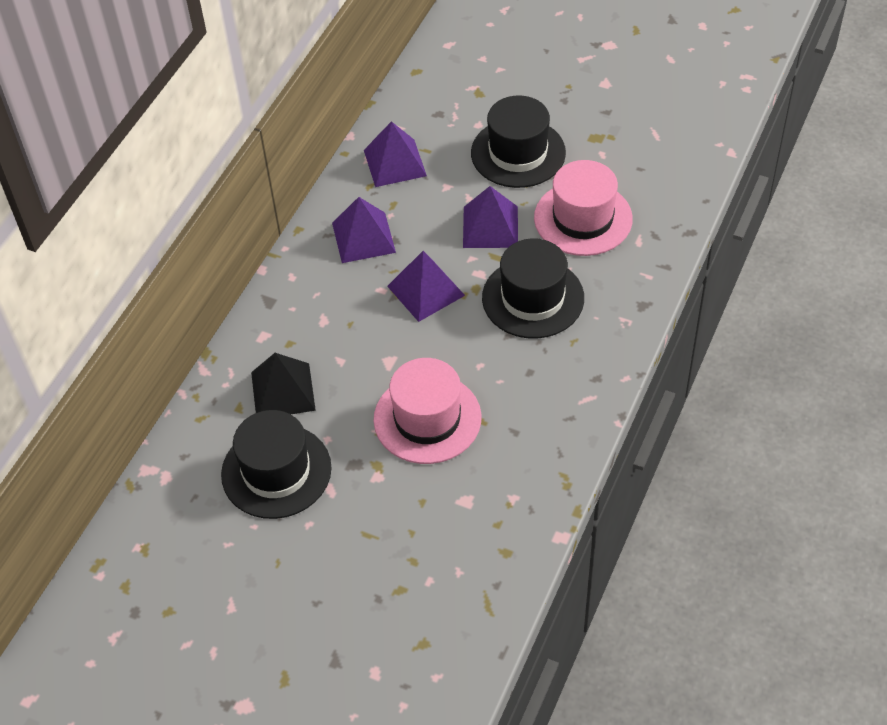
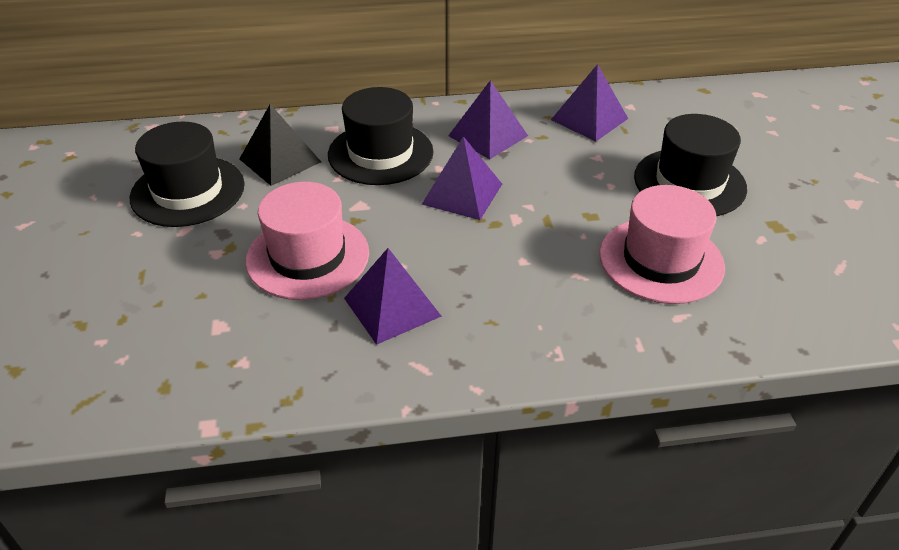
camera: 55 degrees right, 10 degrees down
purple pyramid [463,186,518,248] -> purple pyramid moved to [344,248,442,345]
black hat [482,238,584,339] -> black hat moved to [328,87,434,185]

